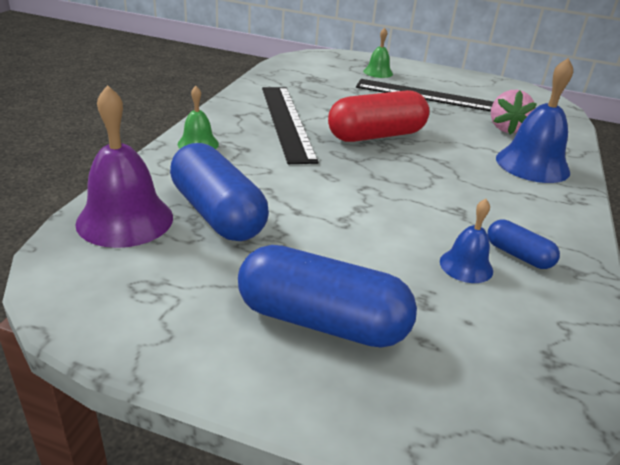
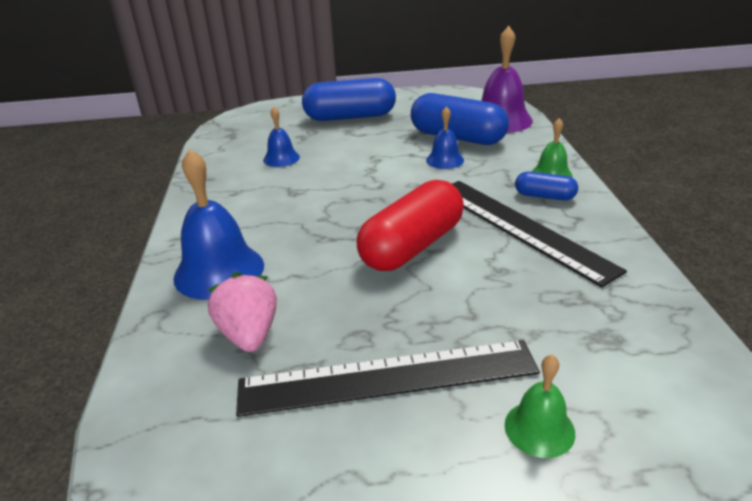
camera: 160 degrees right, 0 degrees up
blue capsule [487,220,560,269] -> blue capsule moved to [515,172,578,200]
none -> blue bell [426,106,464,169]

